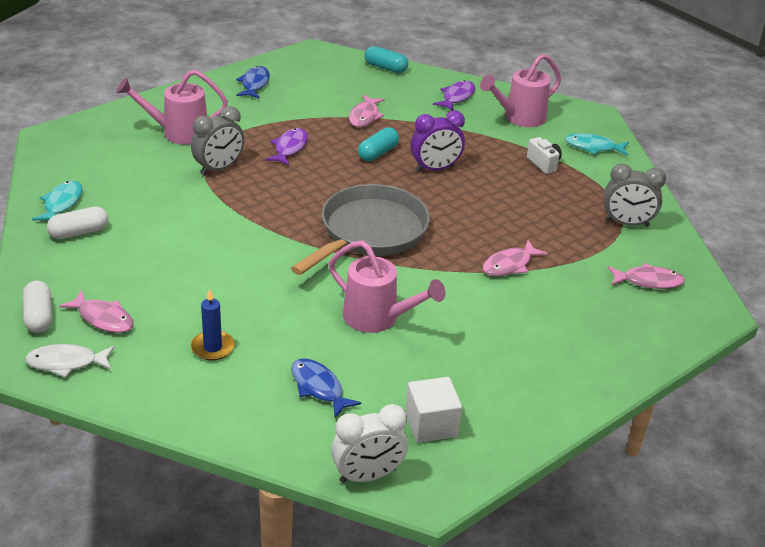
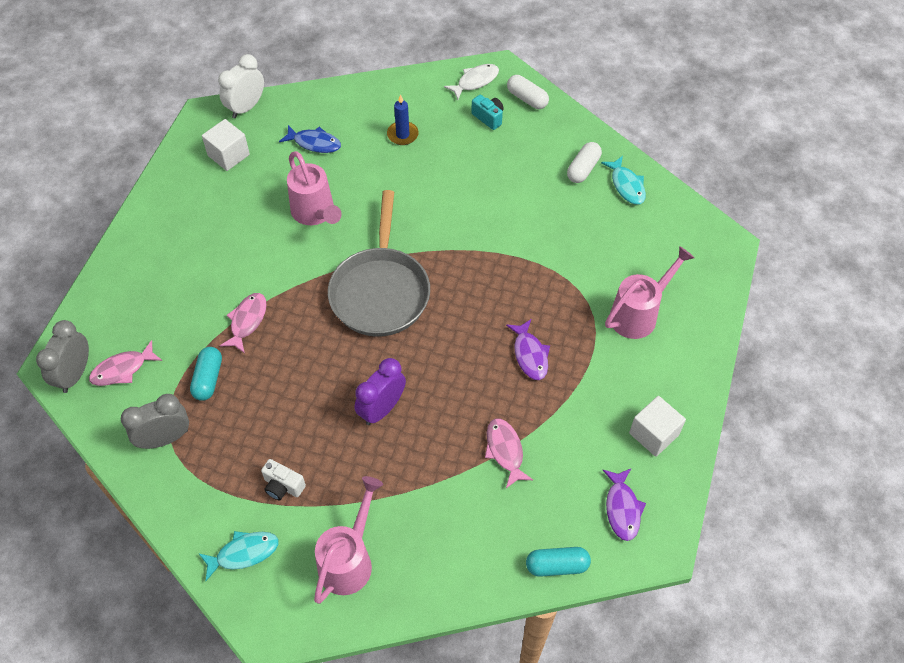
camera: 150 degrees right, 20 degrees up
pink fish [59,290,134,333] -> turquoise camera [471,94,504,130]
grey clock [191,106,244,175] -> grey clock moved to [36,320,89,393]
blue fish [236,66,270,99] -> white cube [629,396,686,457]
pink watering can [329,240,445,333] -> pink watering can turned 120 degrees counterclockwise [287,151,342,225]
turquoise capsule [358,127,399,161] -> turquoise capsule moved to [190,347,222,401]
purple fish [433,80,475,111] -> purple fish moved to [603,469,646,541]

